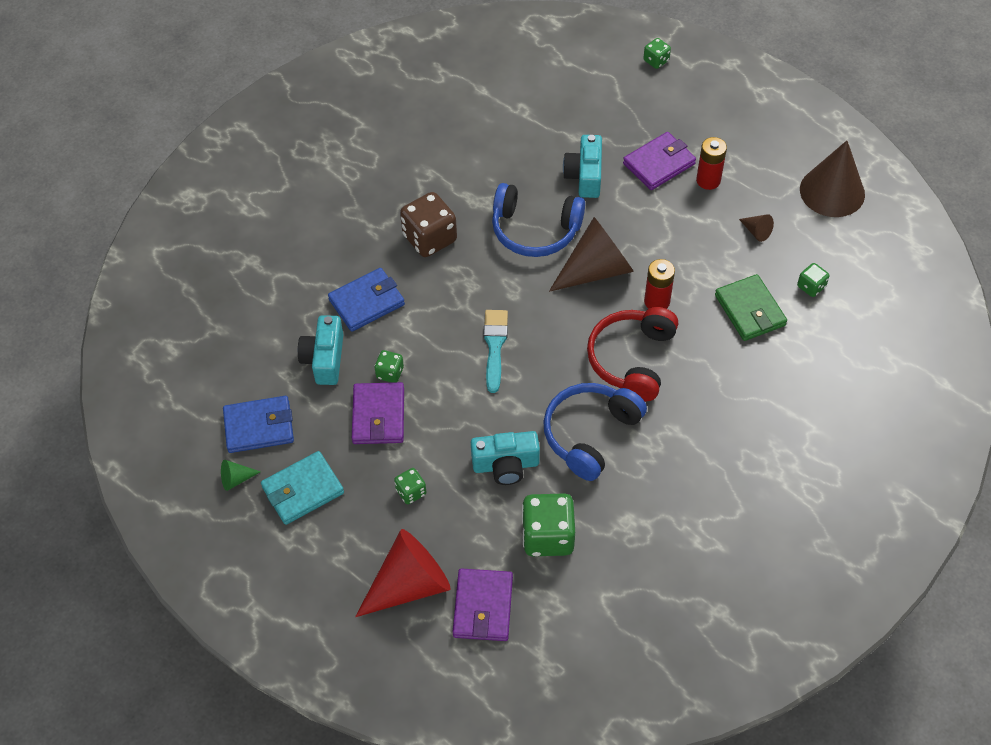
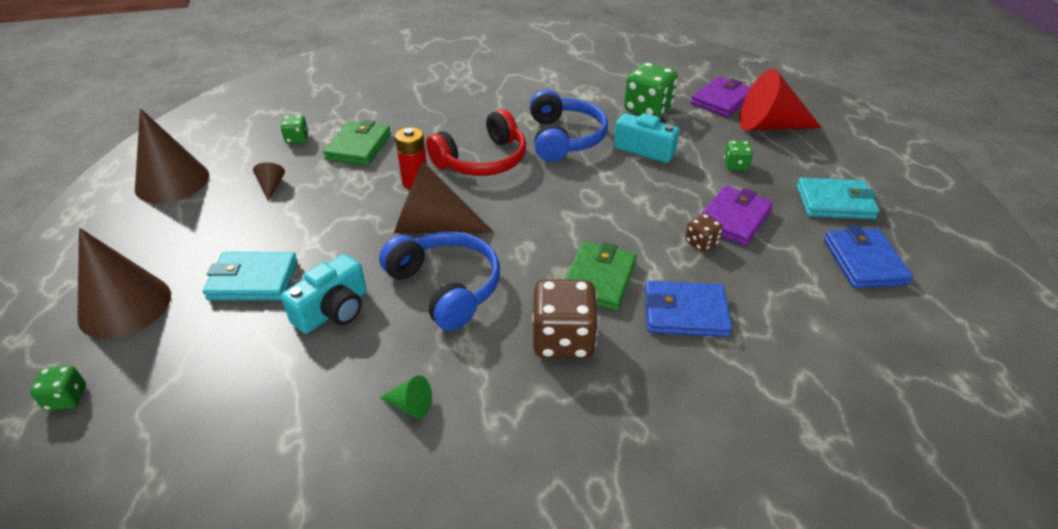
camera: 145 degrees left, 15 degrees down
green cone [221,460,261,491] -> green cone moved to [379,375,432,419]
blue wallet [223,396,294,453] -> blue wallet turned 60 degrees clockwise [824,226,913,288]
turquoise camera [298,315,344,385] -> none
green dice [374,350,404,383] -> brown dice [685,214,723,252]
turquoise brush [483,310,508,393] -> none
blue headphones [543,383,647,481] -> blue headphones turned 75 degrees counterclockwise [530,90,608,162]
purple wallet [623,132,696,190] -> turquoise wallet [203,252,298,300]
red battery [696,137,727,190] -> none
none -> brown cone [77,228,171,339]
none -> green wallet [565,241,637,311]

